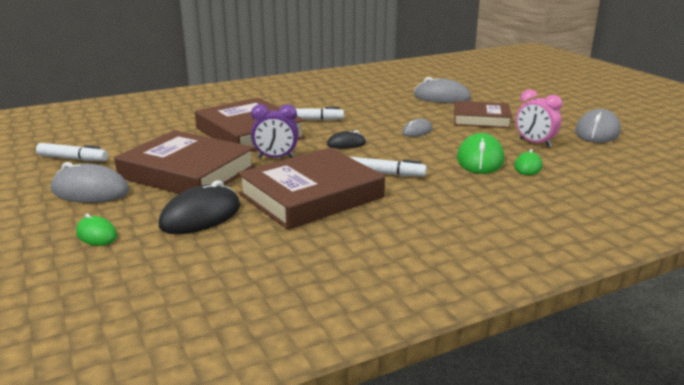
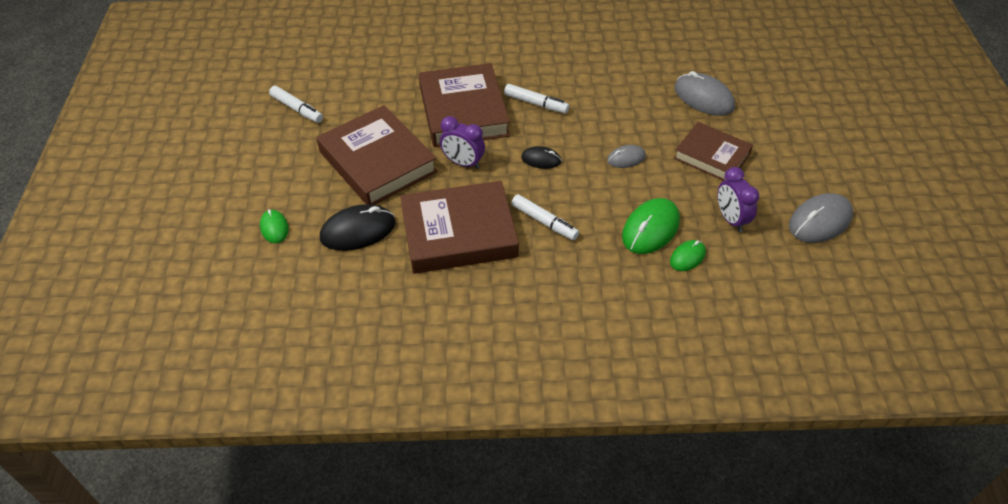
camera: 25 degrees right, 25 degrees up
grey mouse [51,162,129,203] -> none
pink clock [516,89,562,147] -> purple clock [718,167,759,232]

